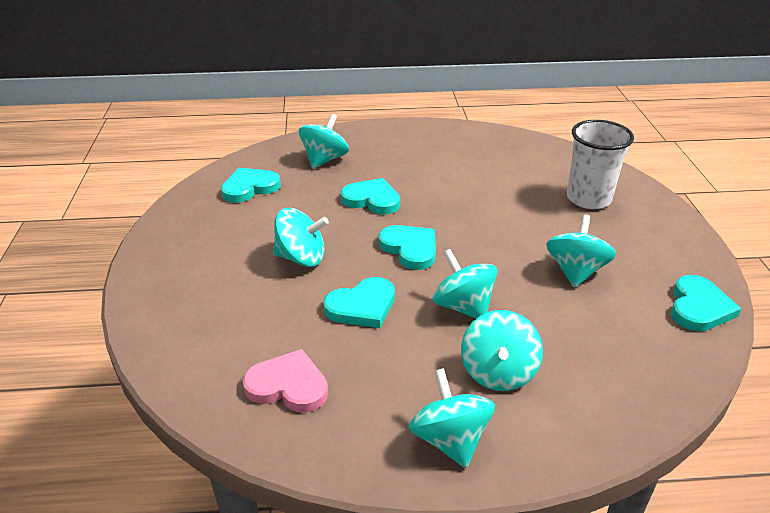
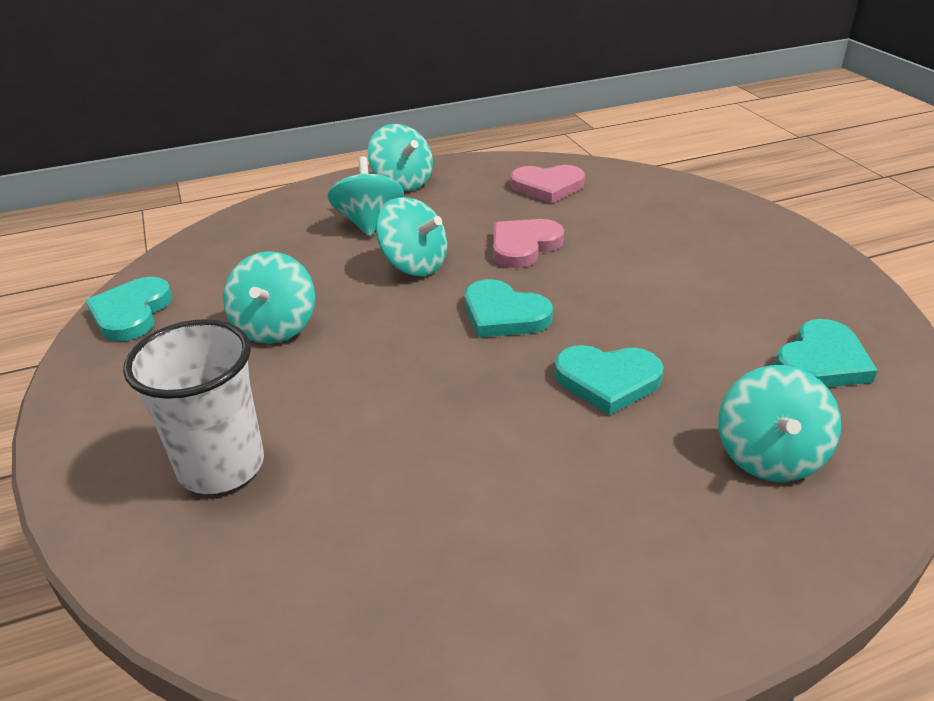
camera: 165 degrees right, 0 degrees up
turquoise spinning top [273,208,329,267] -> none
turquoise heart [323,277,395,328] -> pink heart [493,219,564,268]

